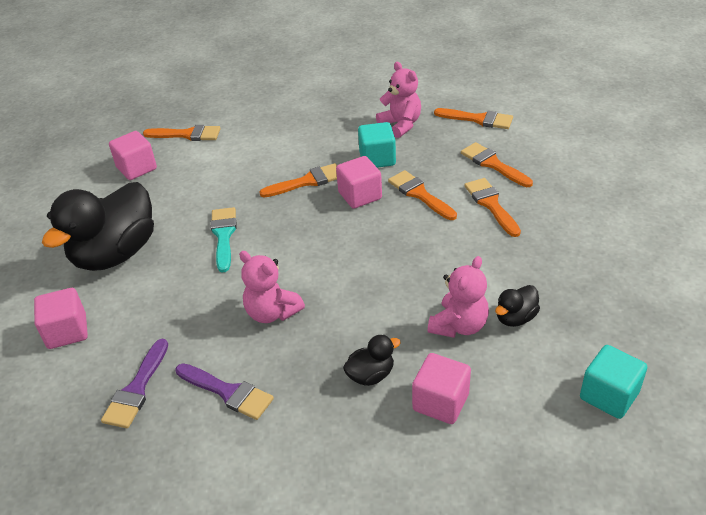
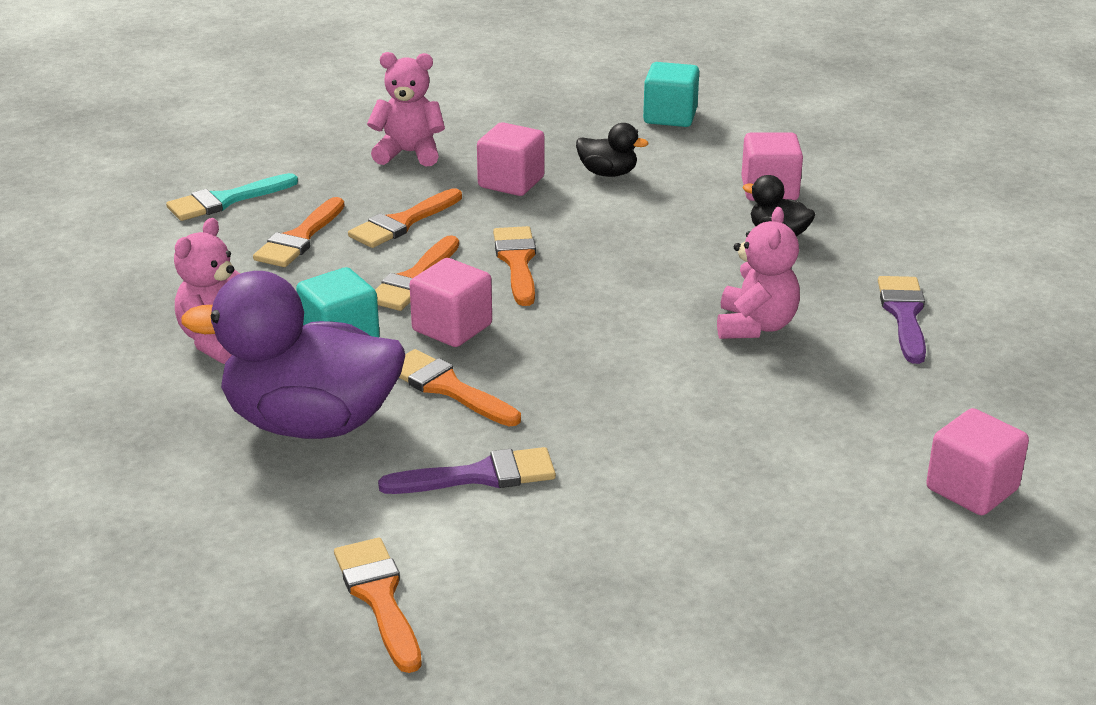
camera: 120 degrees left, 10 degrees down
black duck [42,182,154,271] -> none
purple brush [101,339,168,428] -> purple brush moved to [378,447,556,494]
pink cube [109,131,157,180] -> pink cube moved to [477,122,545,196]
turquoise brush [211,207,237,272] -> turquoise brush moved to [166,173,298,221]
pink teddy bear [428,256,489,338] -> pink teddy bear moved to [367,52,445,167]
orange brush [434,108,513,129] -> orange brush moved to [493,226,536,306]
none -> purple duck [181,271,405,439]

